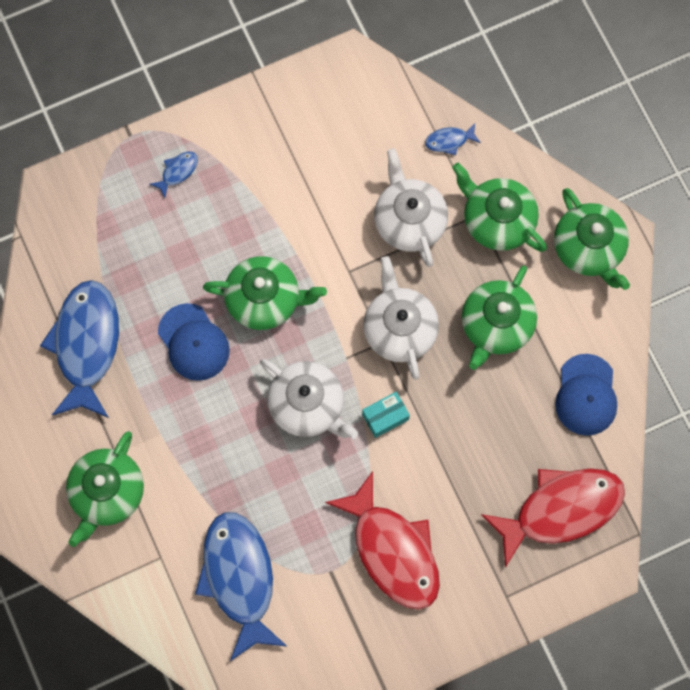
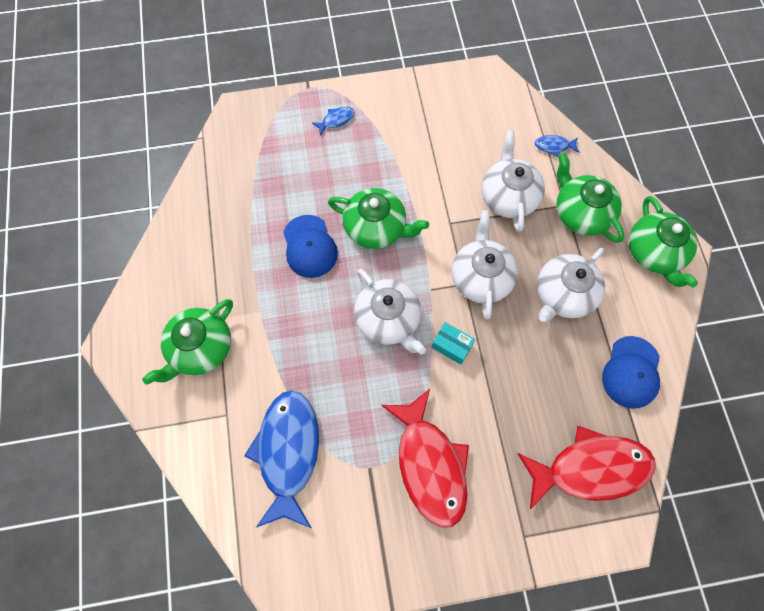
camera: 15 degrees right, 5 degrees down
blue fish [40,280,119,418] -> none
turquoise box [362,392,410,438] -> turquoise box turned 45 degrees clockwise [431,322,475,365]
green teapot [462,266,537,370] -> white teapot [537,248,605,322]

